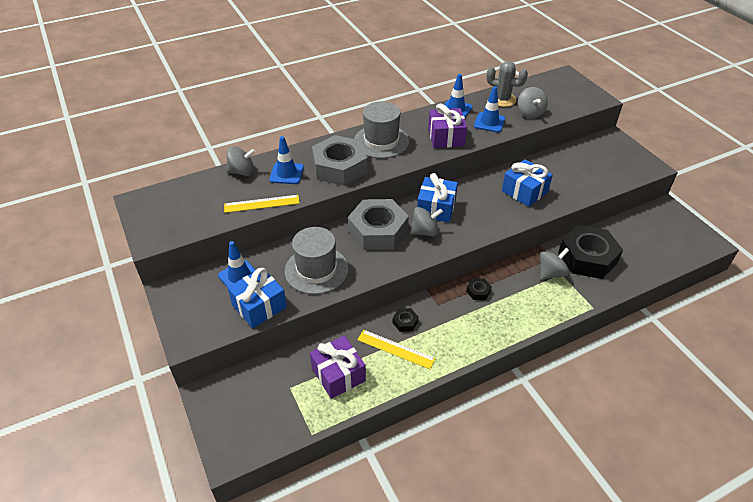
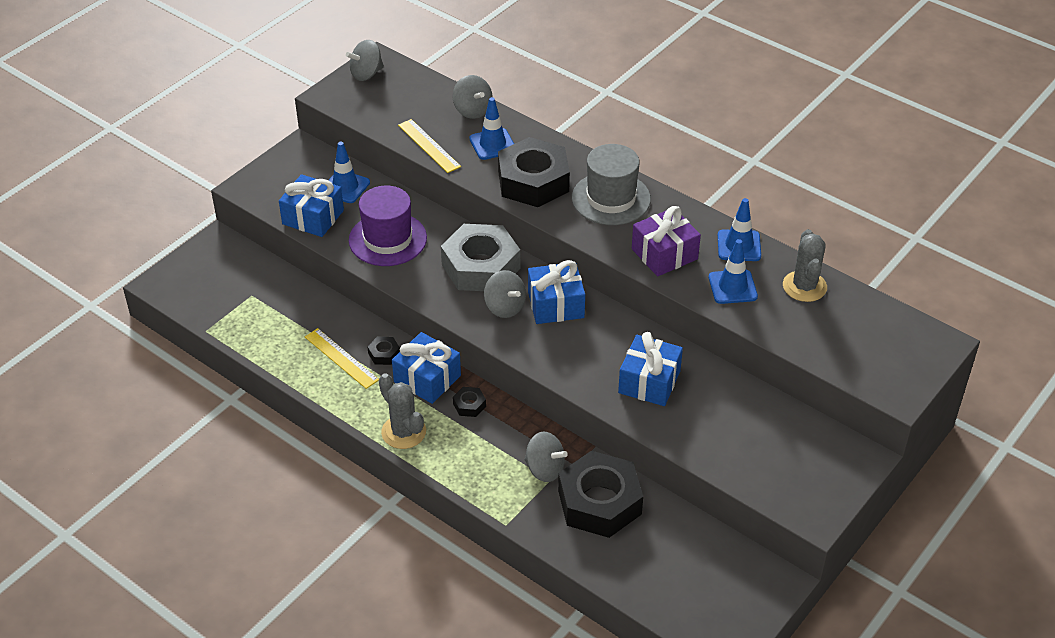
camera: 65 degrees right, 0 degrees up
grey hat [285,227,349,294] -> purple hat [349,186,427,266]
purple gift [310,335,366,399] -> none
grey nut [312,135,367,186] -> black nut [498,137,570,207]
yellow ruler [357,330,436,369] -> yellow ruler turned 45 degrees counterclockwise [305,328,379,389]
grey spinning top [518,87,548,118] -> grey spinning top moved to [346,40,384,81]
none -> grey cactus [379,373,426,449]
none -> blue gift [392,332,461,404]

